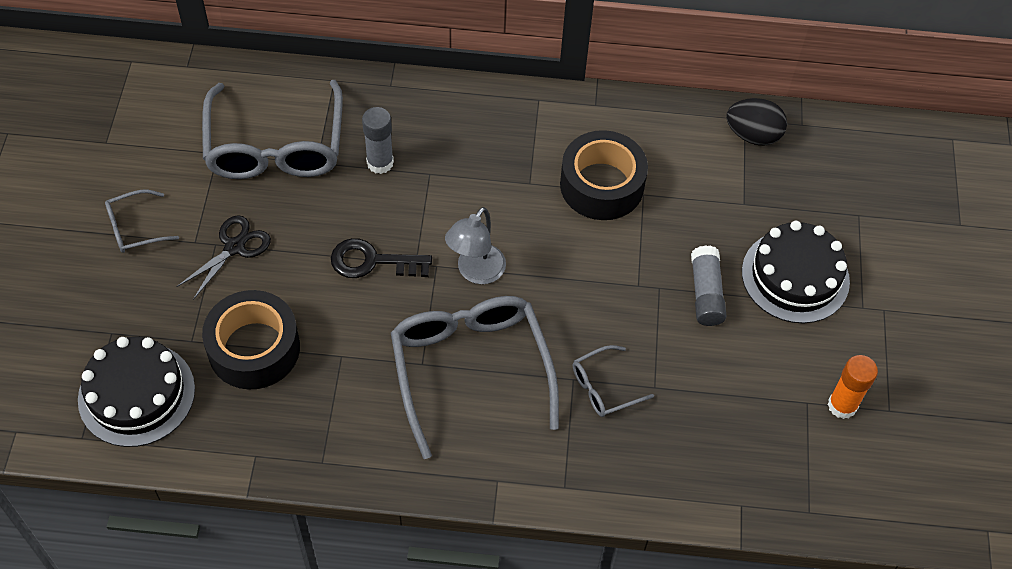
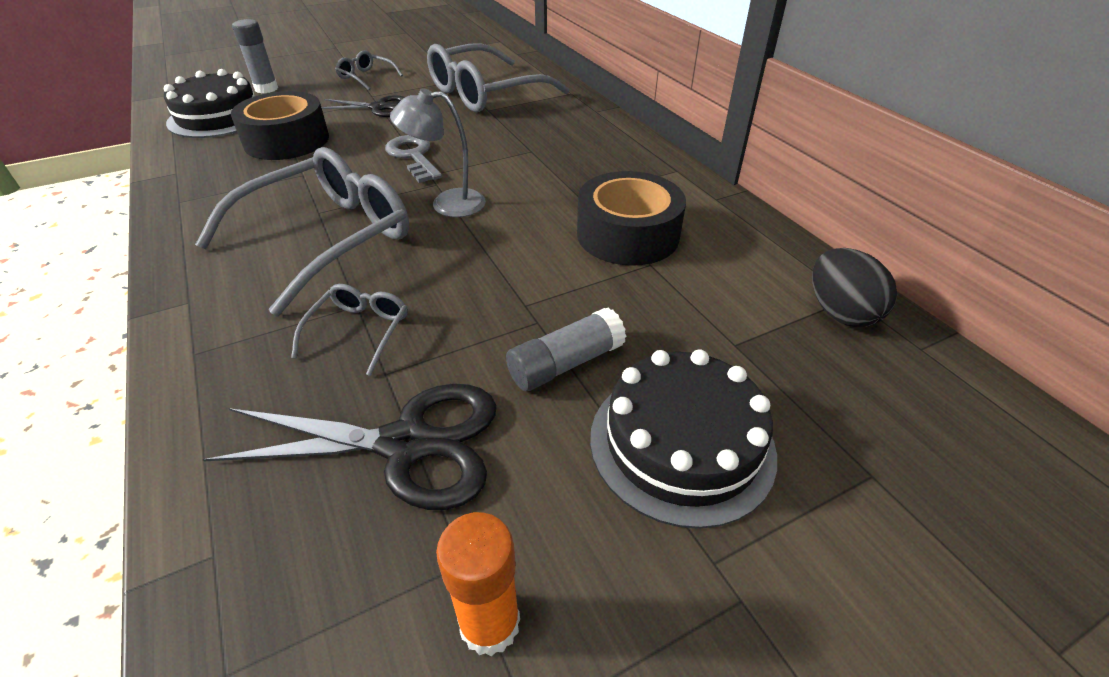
camera: 60 degrees right, 15 degrees down
black key [331,238,432,278] -> grey key [385,135,442,183]
grey glue stick [362,107,394,174] -> grey glue stick moved to [232,19,278,93]
grey glasses [573,345,654,417] -> grey glasses turned 75 degrees clockwise [291,284,407,376]
none -> black scissors [203,383,497,510]

